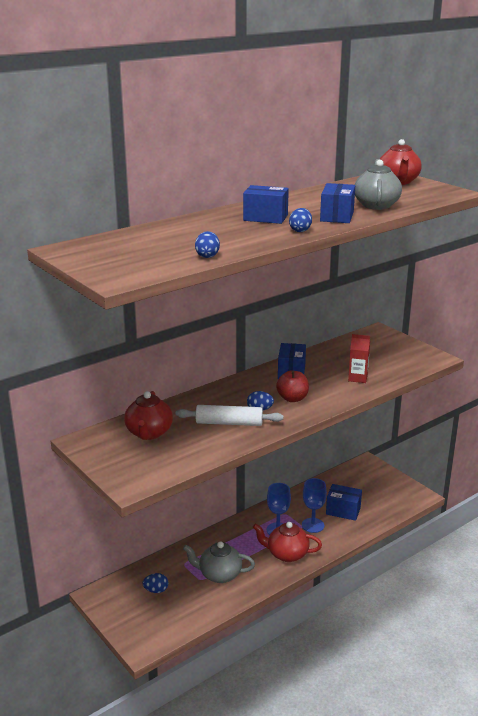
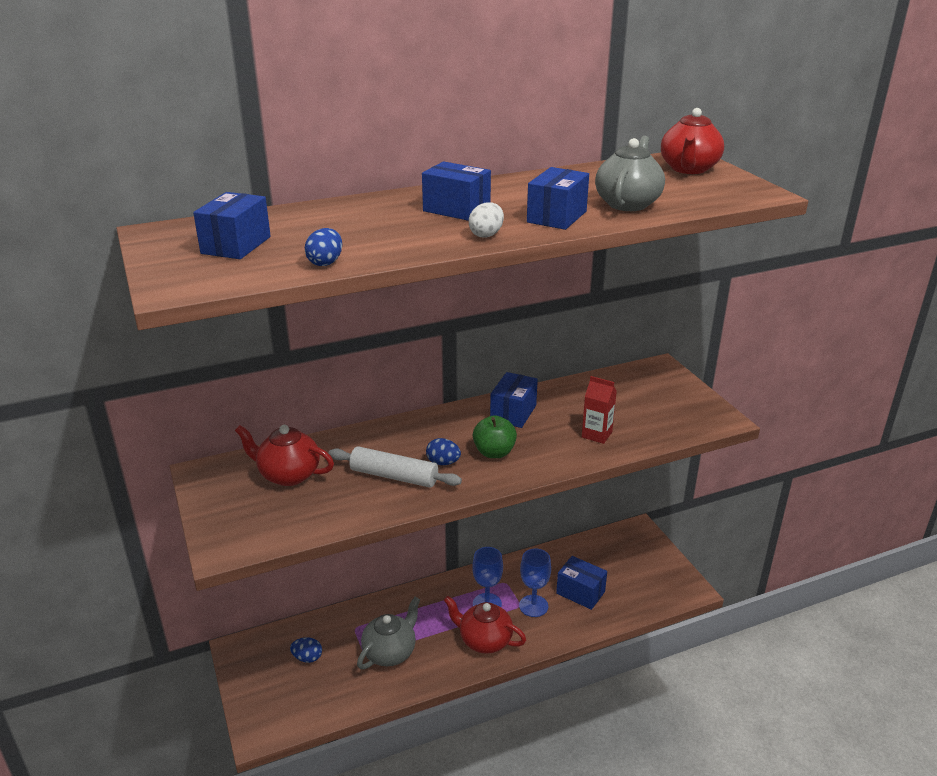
camera: 15 degrees right, 5 degrees up
red teapot [124,391,173,440] -> red teapot turned 90 degrees clockwise [235,425,334,486]
grey teapot [183,542,255,583] -> grey teapot turned 105 degrees clockwise [357,597,420,669]
red apple [276,370,309,402] -> green apple [473,415,517,458]
blue egg [289,208,312,232] -> white egg [469,202,504,238]
none -> blue box [193,192,271,259]

